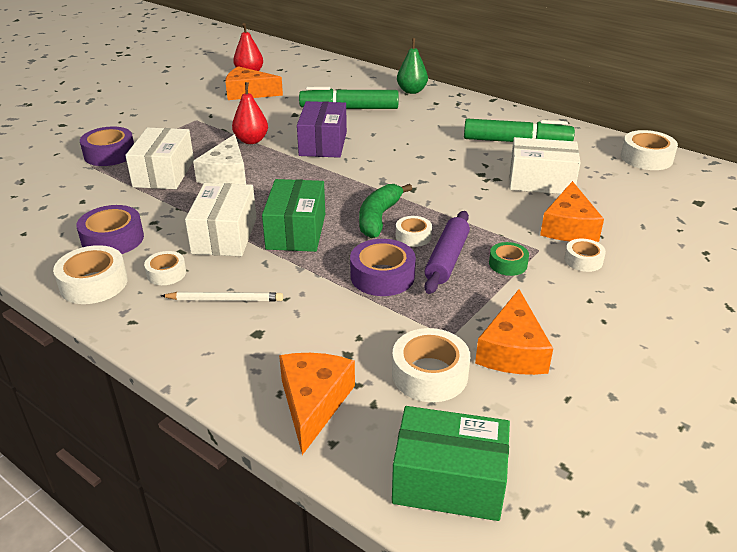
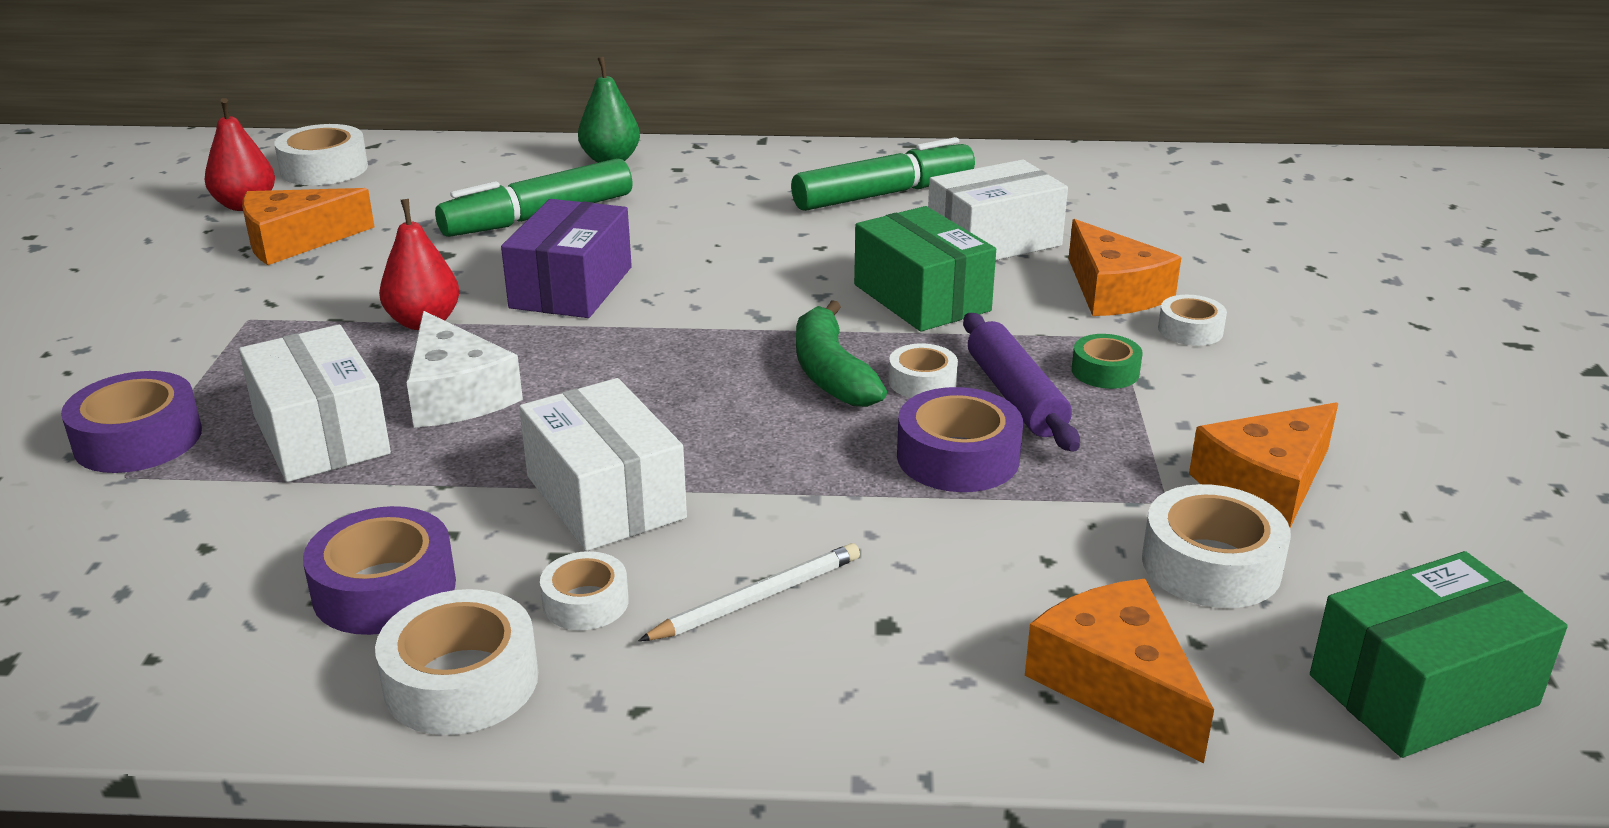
camera: 35 degrees left, 5 degrees down
green box [262,179,325,252] -> green box moved to [854,206,996,332]
purple box [297,101,347,158] -> purple box turned 45 degrees clockwise [501,199,632,318]
orange cheese [475,289,553,375] -> orange cheese turned 75 degrees clockwise [1189,402,1338,527]
white tape [621,130,678,170] -> white tape moved to [274,124,368,185]

